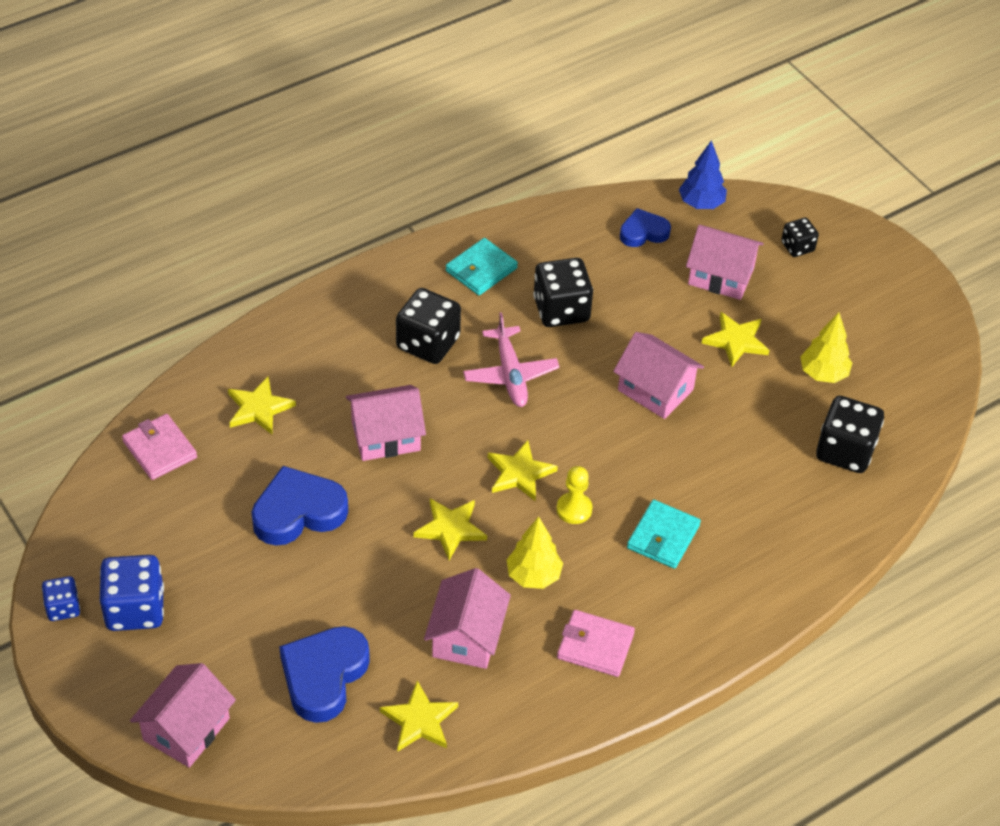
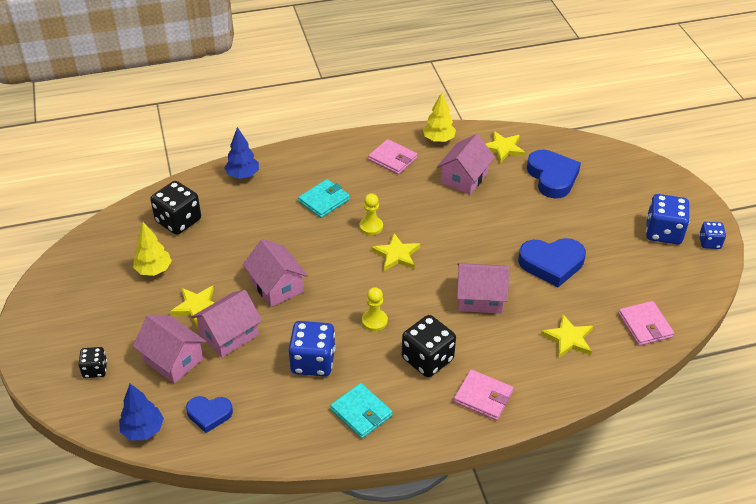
camera: 160 degrees left, 5 degrees down
pink house [130,663,236,768] -> pink house moved to [192,290,262,357]
blue heart [279,626,370,723] -> blue heart turned 60 degrees counterclockwise [527,150,581,199]
yellow star [414,498,487,560] -> none
turquoise wallet [446,238,518,295] -> turquoise wallet turned 75 degrees clockwise [330,383,392,439]
pink plane [463,312,560,407] -> yellow pawn [362,287,388,331]
yellow tree [507,516,563,589] -> yellow tree moved to [423,92,456,142]
black dice [533,258,593,327] -> blue dice [289,321,335,377]
none -> blue tree [225,127,259,179]
none -> pink wallet [454,370,513,420]

